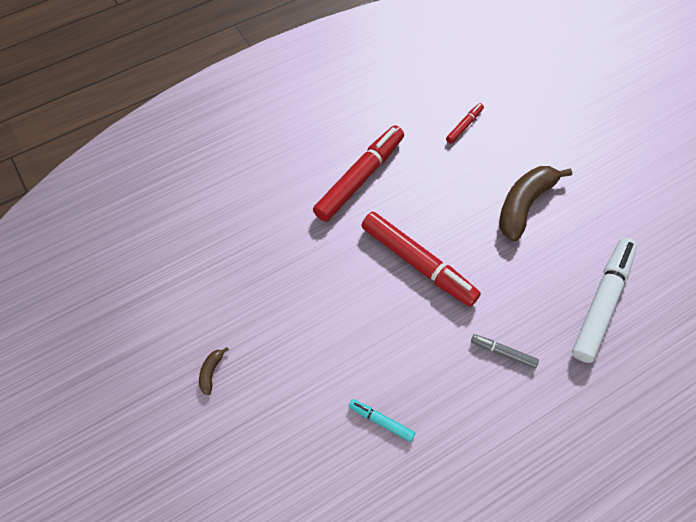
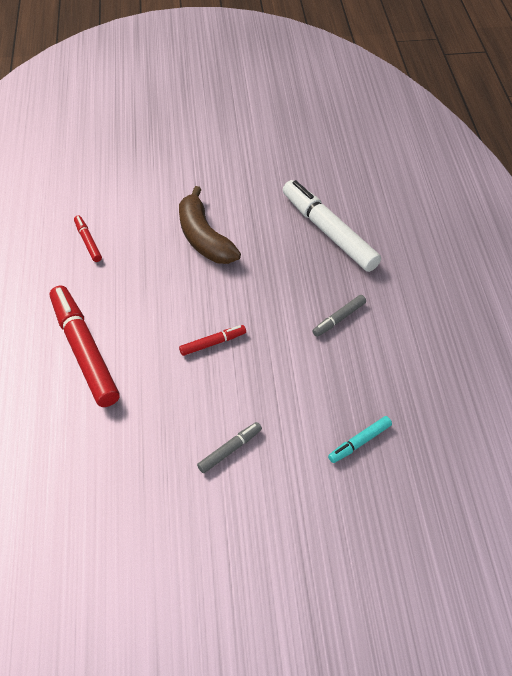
camera: 65 degrees left, 10 degrees down
brown banana [199,347,229,395] -> none
red marker [361,212,481,307] -> red marker [179,325,246,356], size x0.46
none -> grey marker [197,422,262,473]

